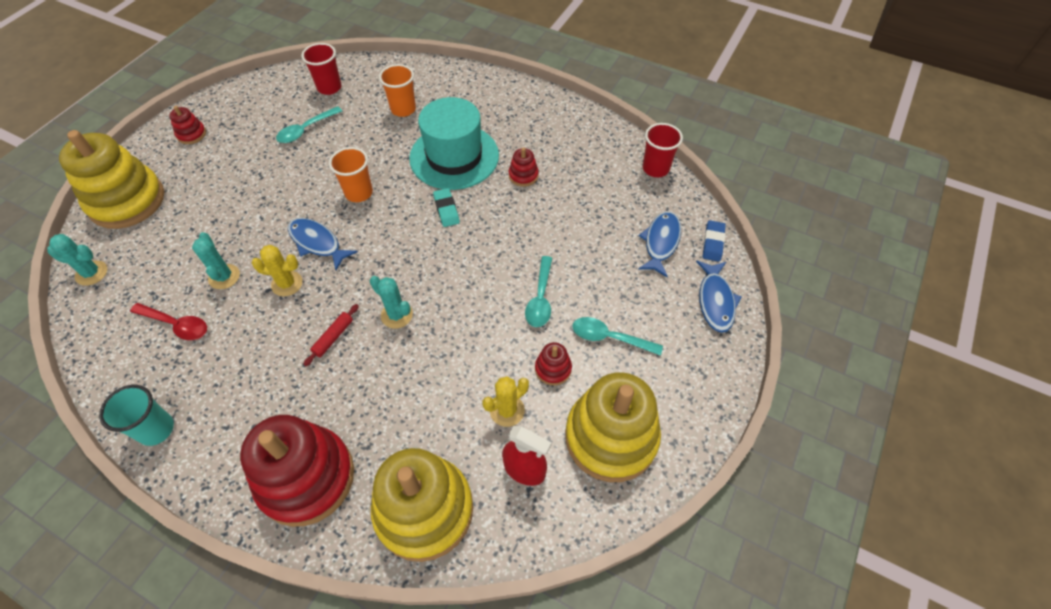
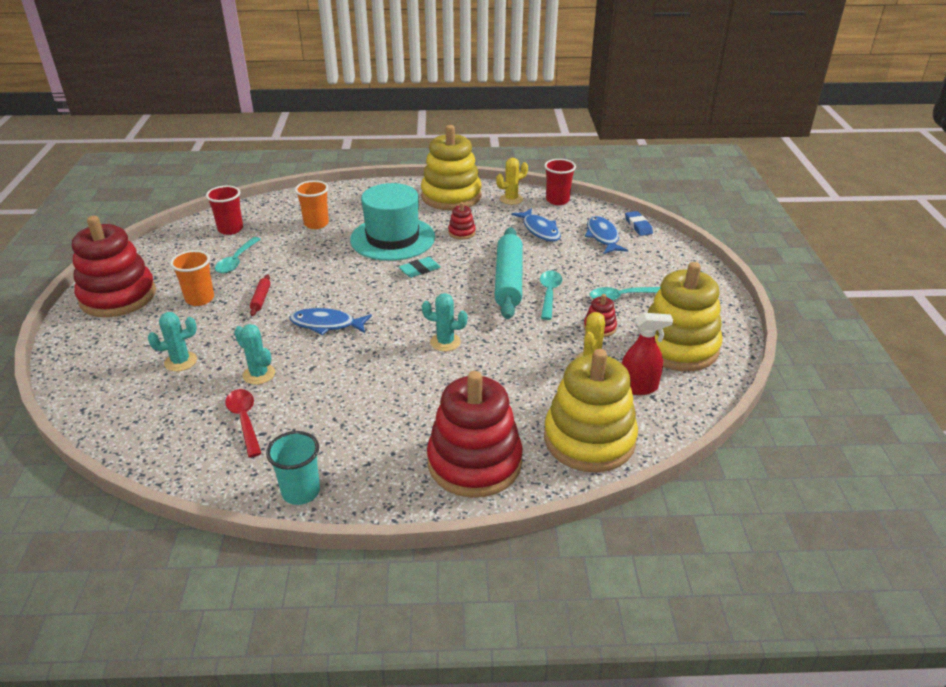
camera: 30 degrees left, 20 degrees down
turquoise cactus [47,234,107,286] -> turquoise cactus moved to [148,312,197,371]
yellow stacking toy [59,130,164,229] -> yellow stacking toy moved to [421,125,482,210]
red spoon [130,303,207,340] -> red spoon turned 105 degrees counterclockwise [225,389,262,458]
red stacking toy [169,106,206,144] -> red stacking toy [72,216,156,317], size x2.37
yellow cactus [252,245,303,296] -> yellow cactus moved to [496,158,528,205]
red rolling pin [303,304,359,366] -> red rolling pin moved to [250,274,271,316]
orange cup [329,147,373,202] -> orange cup moved to [170,250,214,306]
turquoise eraser [433,188,460,227] -> turquoise eraser turned 75 degrees counterclockwise [399,257,441,277]
turquoise spoon [525,256,552,327] -> turquoise spoon turned 150 degrees counterclockwise [540,271,562,320]
blue fish [696,261,742,333] -> blue fish moved to [511,208,561,242]
none -> turquoise rolling pin [494,227,523,319]

